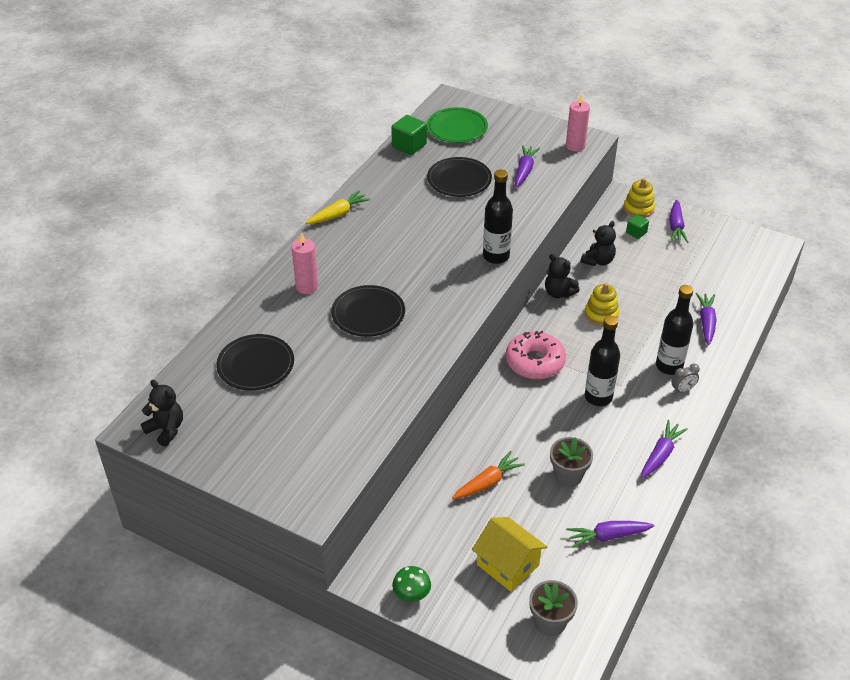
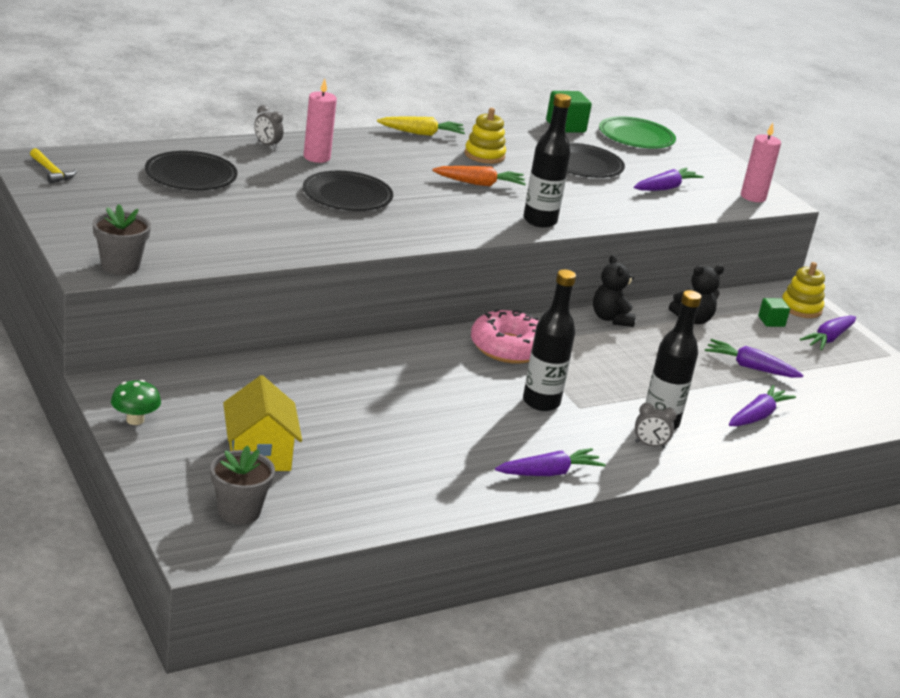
camera: 30 degrees right, 15 degrees down
black teddy bear [141,380,183,447] -> yellow hammer [30,148,77,184]
orange carrot [452,451,525,499] -> orange carrot moved to [432,166,526,186]
grey flower pot [550,437,593,487] -> grey flower pot moved to [93,204,151,275]
purple carrot [566,521,654,548] -> purple carrot moved to [705,339,804,378]
yellow stacking toy [585,283,619,326] -> yellow stacking toy moved to [465,108,506,164]
none -> grey clock [254,105,284,149]

